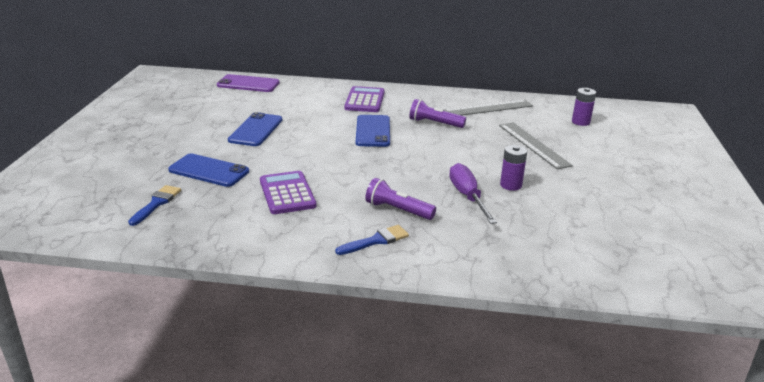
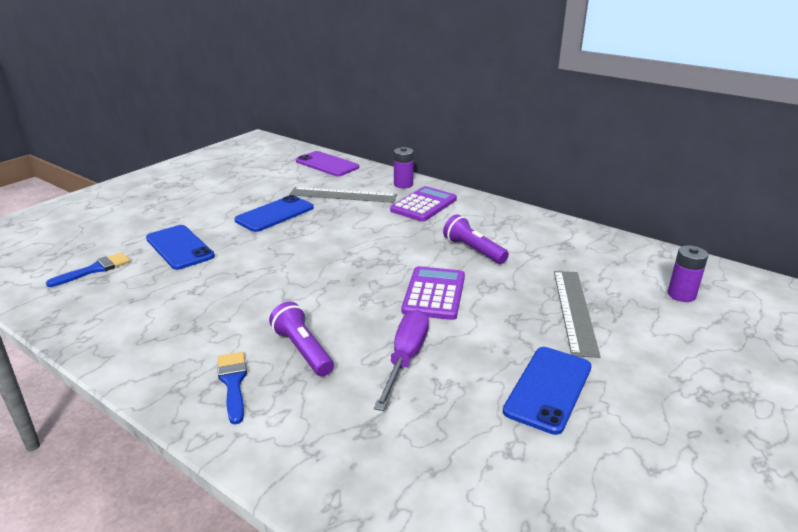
camera: 30 degrees right, 0 degrees up
purple calculator [260,171,317,214] -> purple calculator moved to [402,266,465,320]
blue brush [335,225,409,255] -> blue brush turned 105 degrees counterclockwise [218,352,247,425]
blue phone [356,115,390,147] -> blue phone moved to [503,347,592,435]
grey ruler [443,100,533,116] -> grey ruler moved to [289,187,397,203]
purple battery [500,145,527,191] -> purple battery moved to [394,147,414,188]

